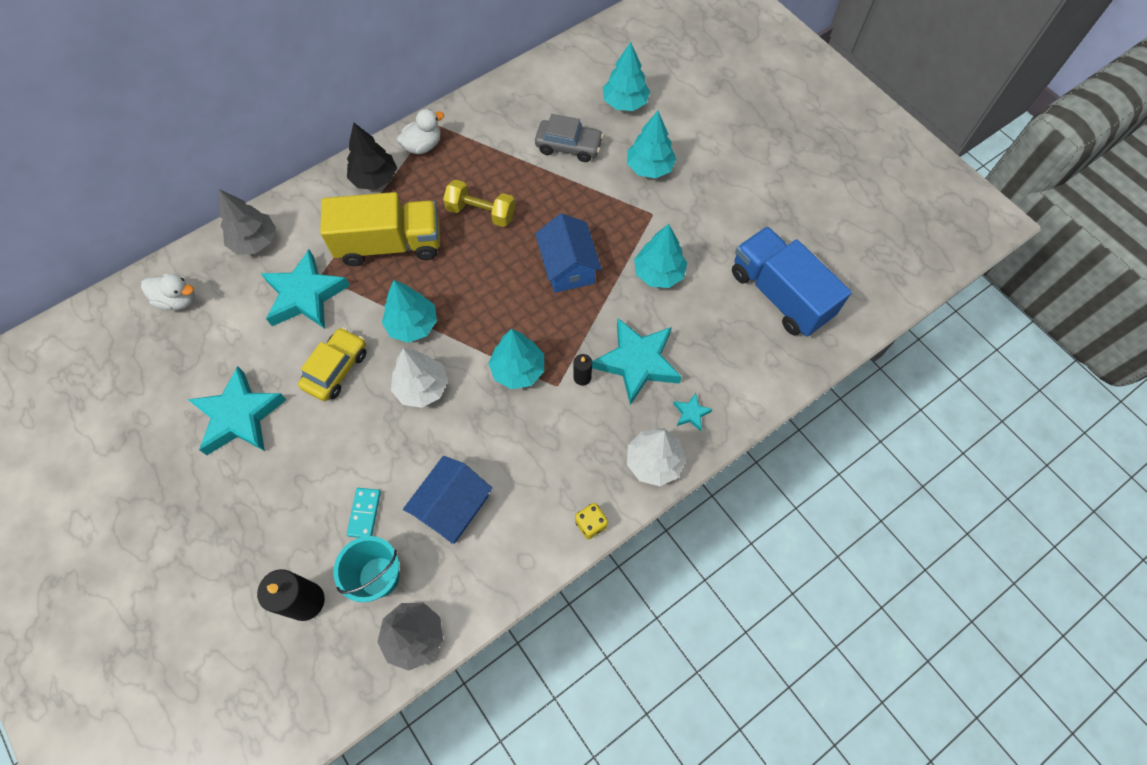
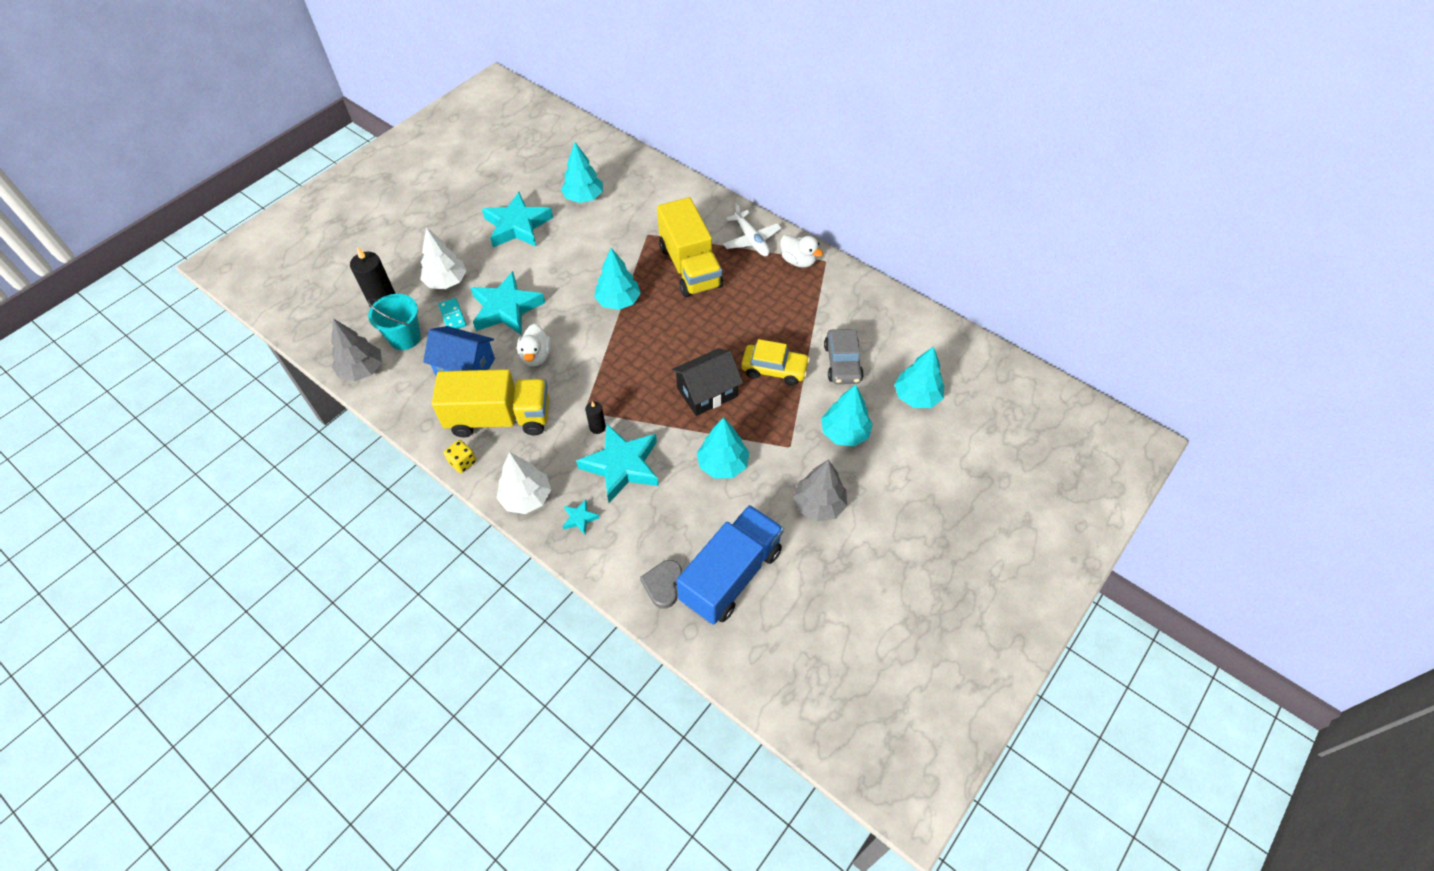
camera: 75 degrees right, 10 degrees down
white duck [141,274,195,310] -> white duck moved to [517,324,551,367]
grey tree [219,189,276,255] -> grey tree moved to [793,460,847,521]
turquoise star [261,249,350,329] -> turquoise star moved to [471,271,545,335]
yellow car [298,327,366,401] -> yellow car moved to [741,339,810,386]
black tree [347,123,397,190] -> white plane [723,202,781,256]
turquoise domino [347,488,381,538] -> turquoise domino turned 75 degrees clockwise [438,298,467,329]
white tree [391,348,448,408] -> white tree moved to [420,227,467,289]
yellow dumbbell [443,180,515,227] -> none
turquoise tree [488,329,544,389] -> turquoise tree moved to [561,142,603,203]
blue house [535,213,602,293] -> black house [671,349,743,416]
none -> yellow truck [432,369,549,437]
none -> grey heart [640,560,682,609]

